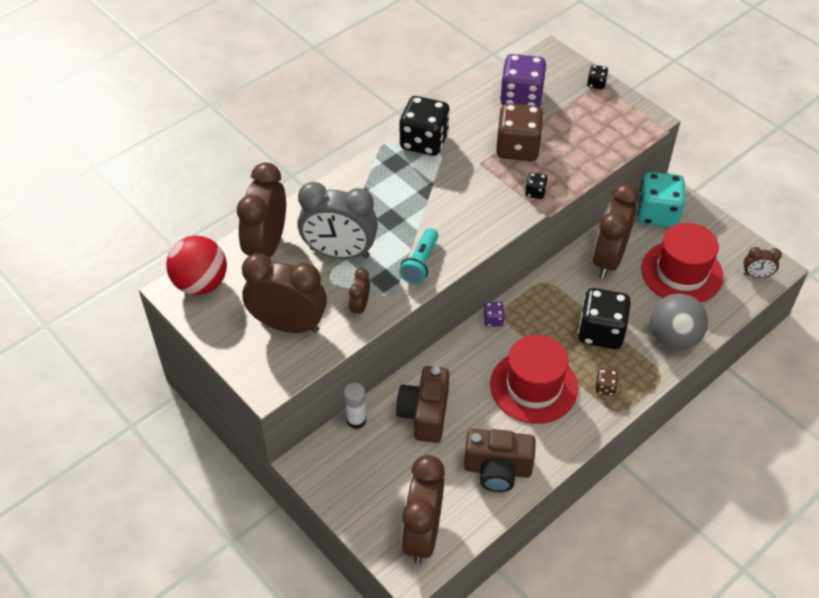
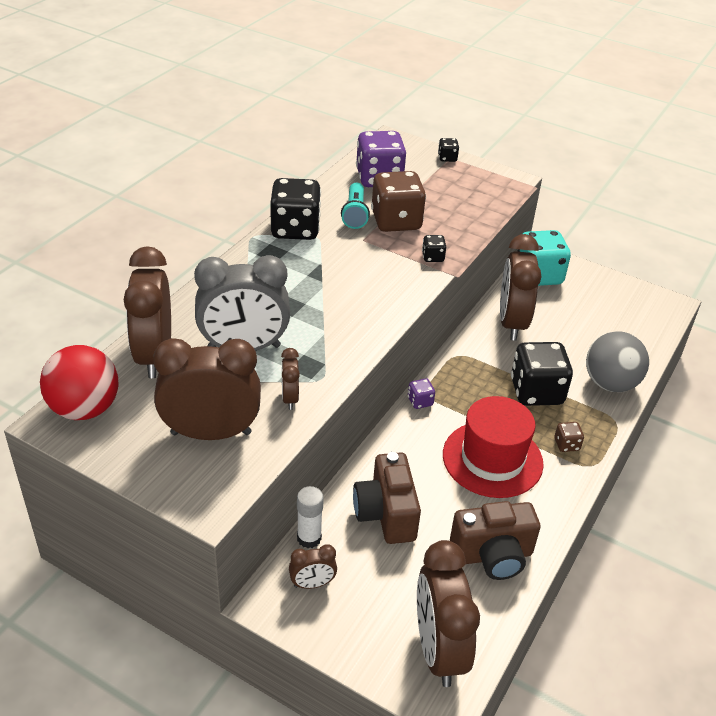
camera: 20 degrees left, 10 degrees down
turquoise flashlight [399,228,438,284] -> turquoise flashlight moved to [341,183,370,229]
red hat [641,223,724,303] -> none
brown clock [744,247,782,278] -> brown clock moved to [289,544,337,589]

